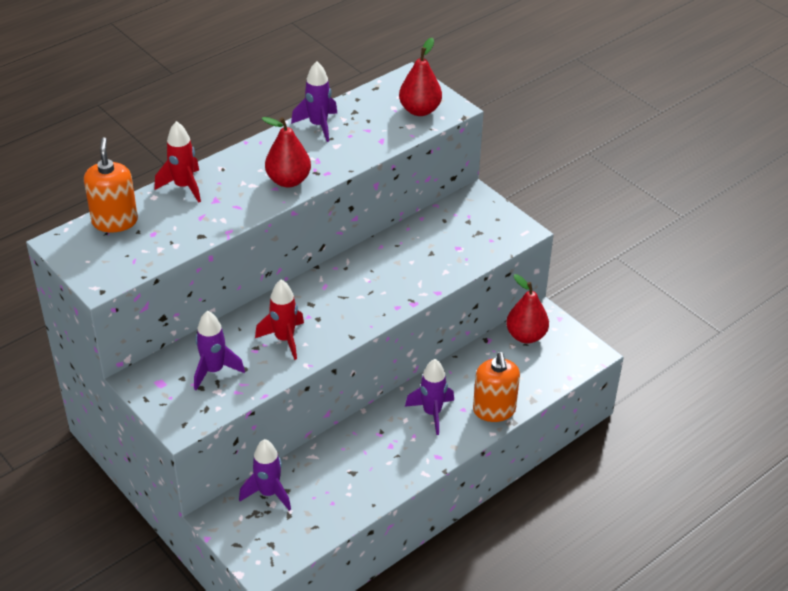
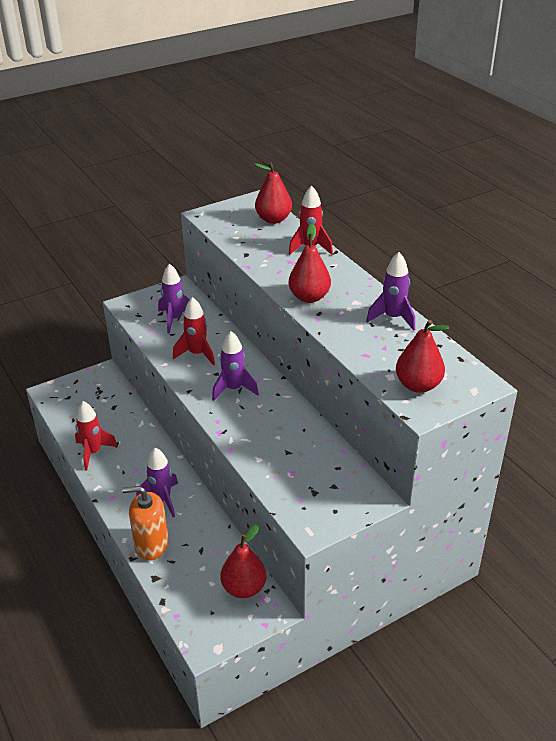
camera: 100 degrees right, 5 degrees down
orange soap dispenser [84,137,138,232] -> red pear [254,162,292,224]
purple rocket [239,439,291,511] -> purple rocket moved to [212,331,259,401]
none -> red rocket [75,401,118,471]

